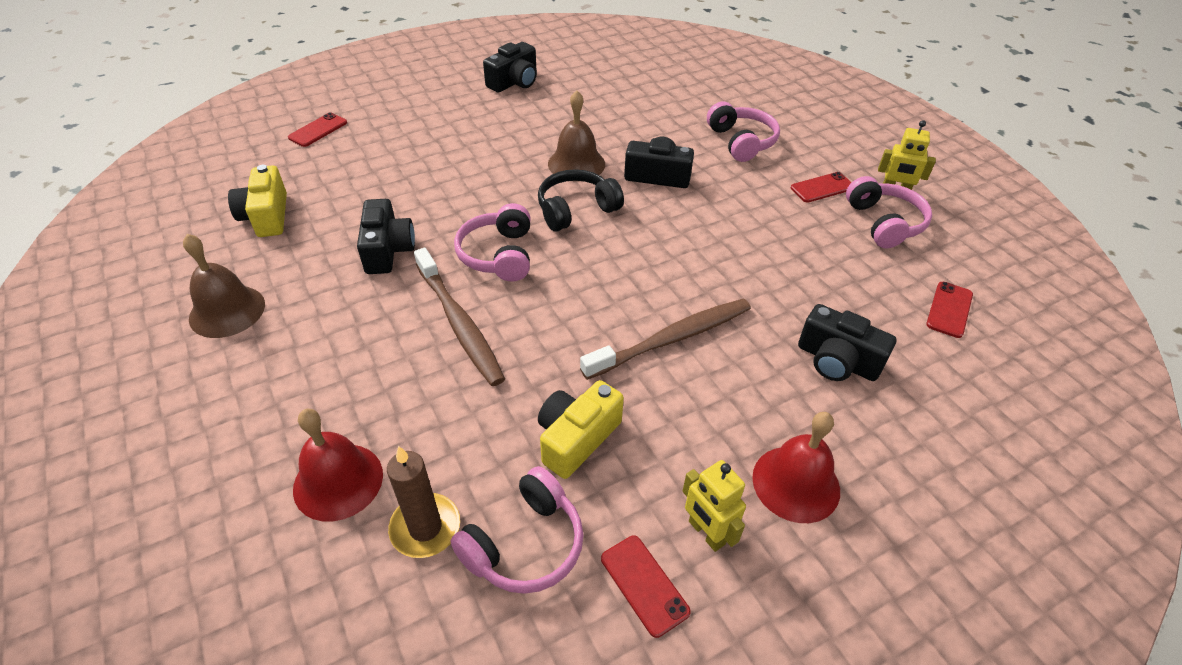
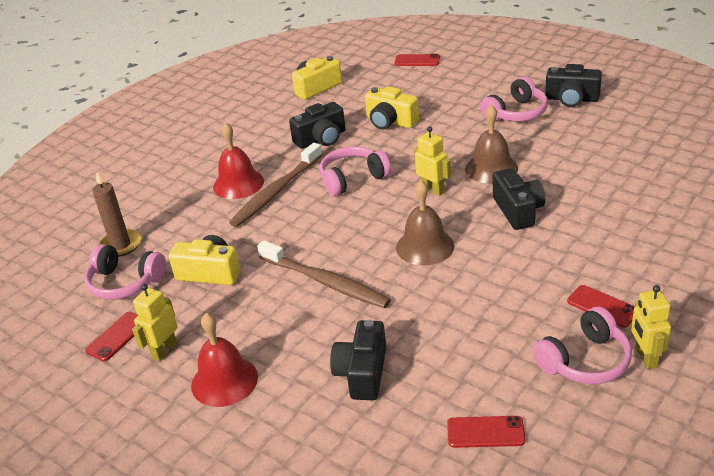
camera: 70 degrees right, 10 degrees down
brown bell [183,234,265,338] -> brown bell moved to [396,180,454,266]
red bell [293,409,383,521] -> red bell moved to [213,122,264,199]
black headphones [538,169,624,231] -> yellow robot [414,126,451,196]
pink headphones [707,102,780,162] -> pink headphones moved to [480,77,548,121]
none -> yellow camera [365,86,419,130]

